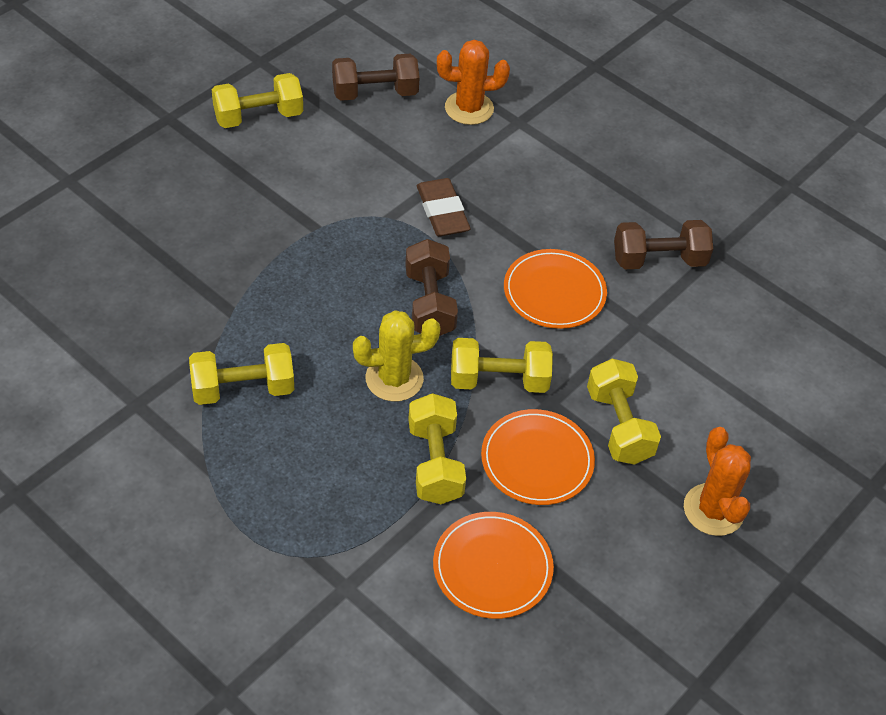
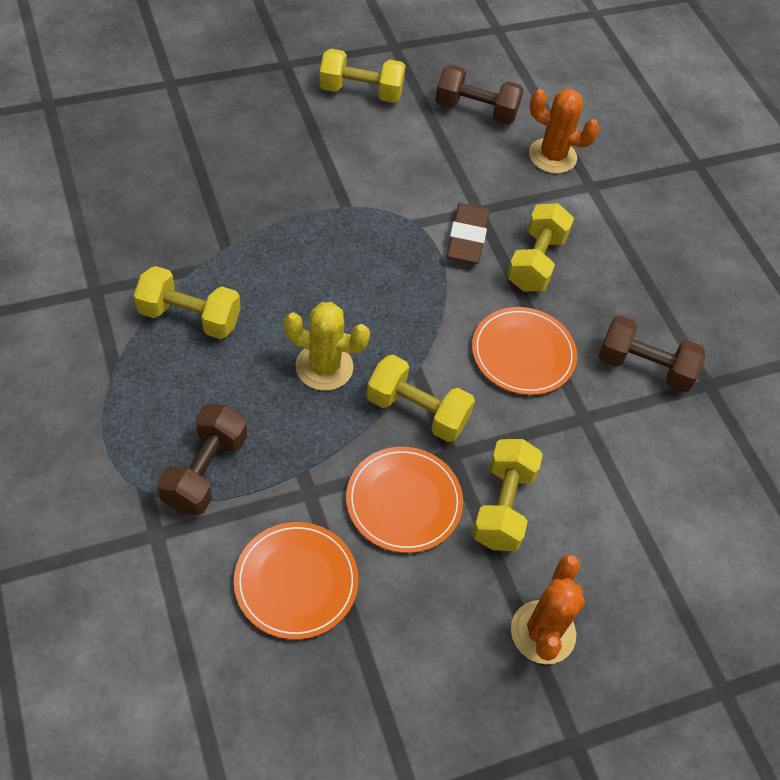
camera: 25 degrees right, 5 degrees up
brown dumbbell [405,239,458,336] -> brown dumbbell moved to [157,404,247,515]
yellow dumbbell [408,393,466,504] -> yellow dumbbell moved to [507,203,574,291]

